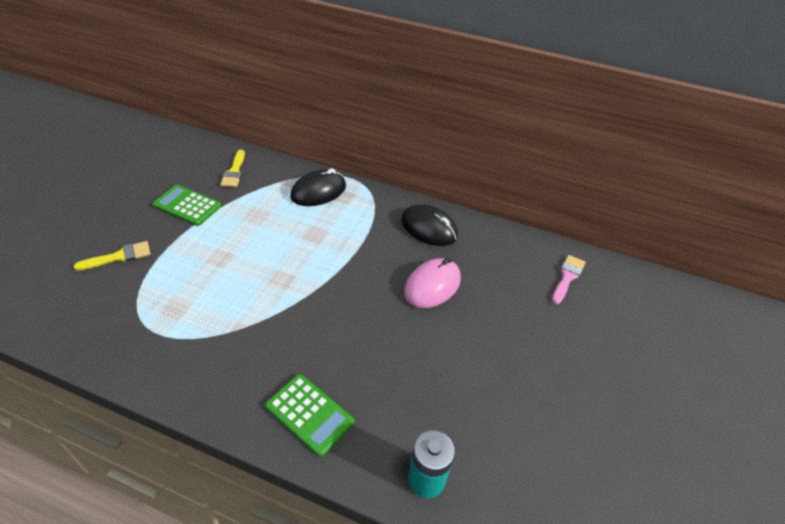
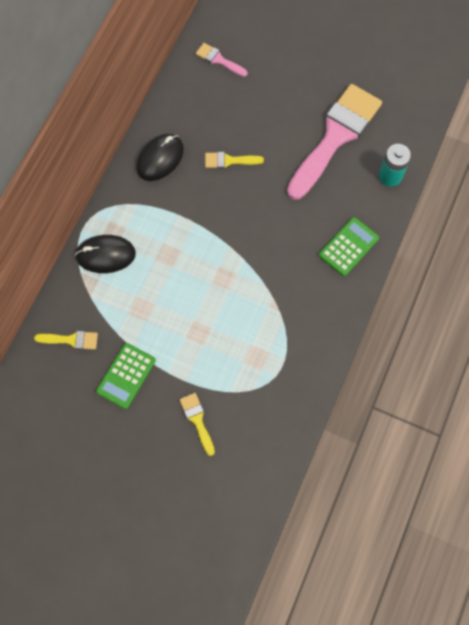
camera: 85 degrees left, 25 degrees up
black mouse [290,169,346,206] -> black mouse turned 60 degrees counterclockwise [75,235,136,273]
pink mouse [404,258,461,308] -> yellow brush [205,152,264,168]
none -> pink brush [287,84,382,200]

